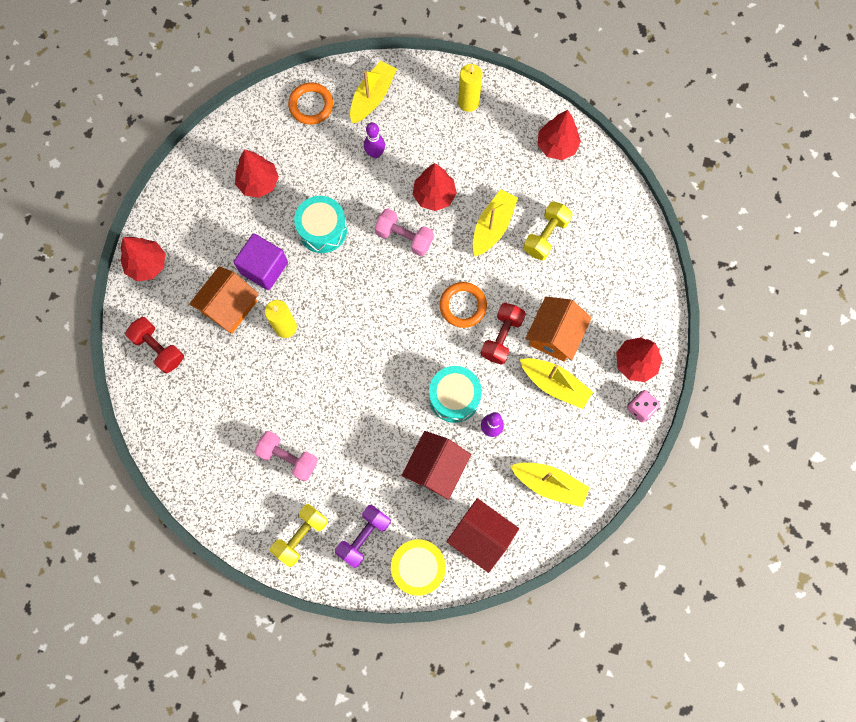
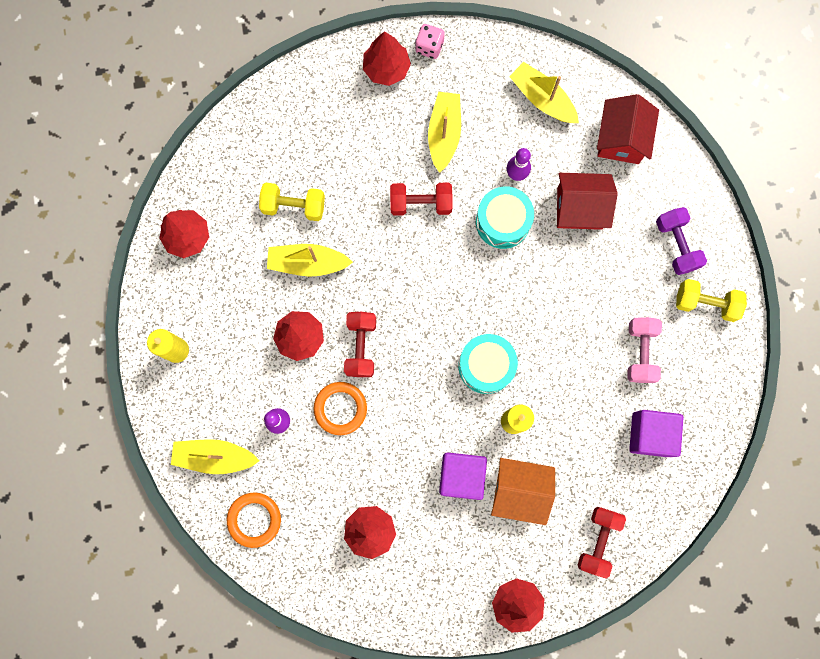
camera: 115 degrees left, 5 degrees up
turquoise drum [294,196,347,253] -> turquoise drum moved to [458,334,518,394]
purple dumbbell [335,505,391,568] -> purple dumbbell turned 60 degrees clockwise [656,207,707,275]
pink dumbbell [374,208,434,257] -> red dumbbell [344,312,376,377]
yellow drum [391,539,446,596] -> none
orange ring [439,282,487,328] -> orange ring moved to [314,382,367,435]
yellow boat [511,463,590,507] -> yellow boat turned 45 degrees counterclockwise [509,62,579,123]
orange house [525,297,592,362] -> none
none -> purple cube [629,410,684,457]

